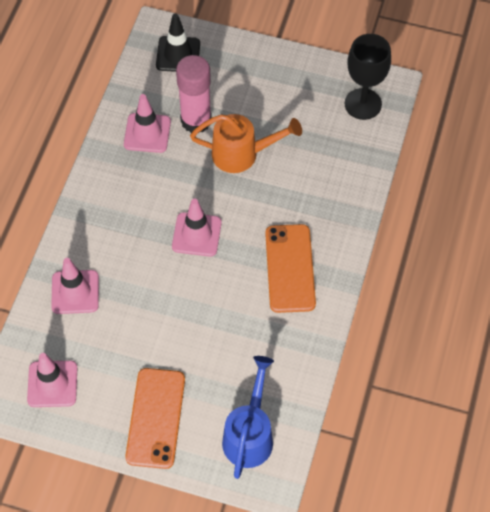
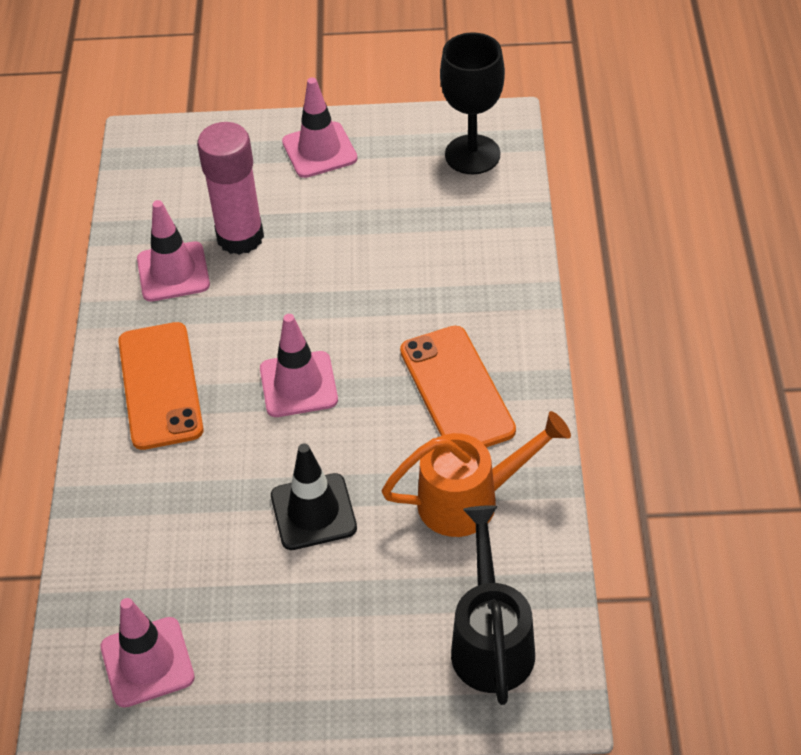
camera: 15 degrees left, 10 degrees down
pink traffic cone [51,258,99,314] -> pink traffic cone moved to [282,77,358,178]
orange phone [125,368,185,469] -> orange phone moved to [118,322,204,450]
black traffic cone [156,14,200,72] -> black traffic cone moved to [271,443,357,550]
orange watering can [190,114,302,173] -> orange watering can moved to [382,411,571,537]
blue watering can [222,356,274,479] -> black watering can [451,505,535,705]

